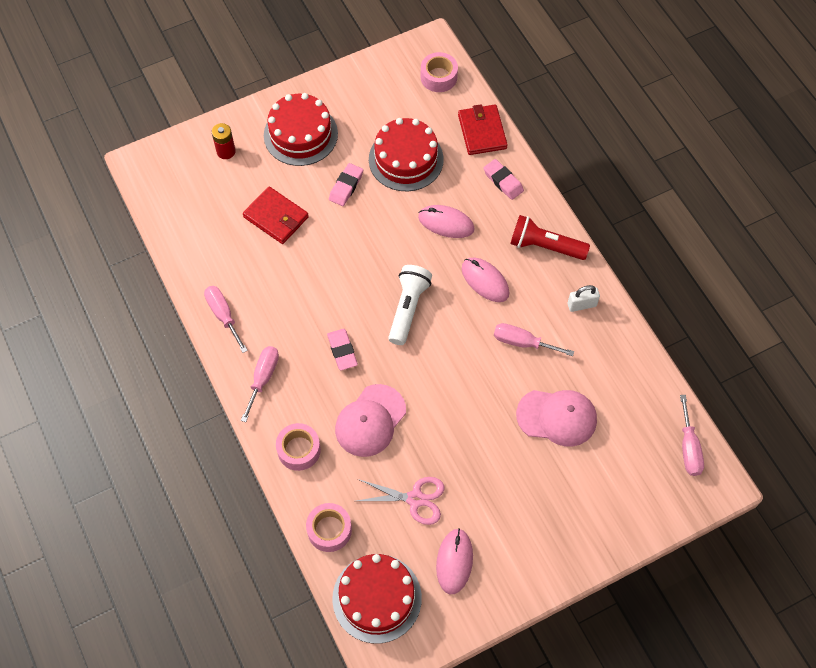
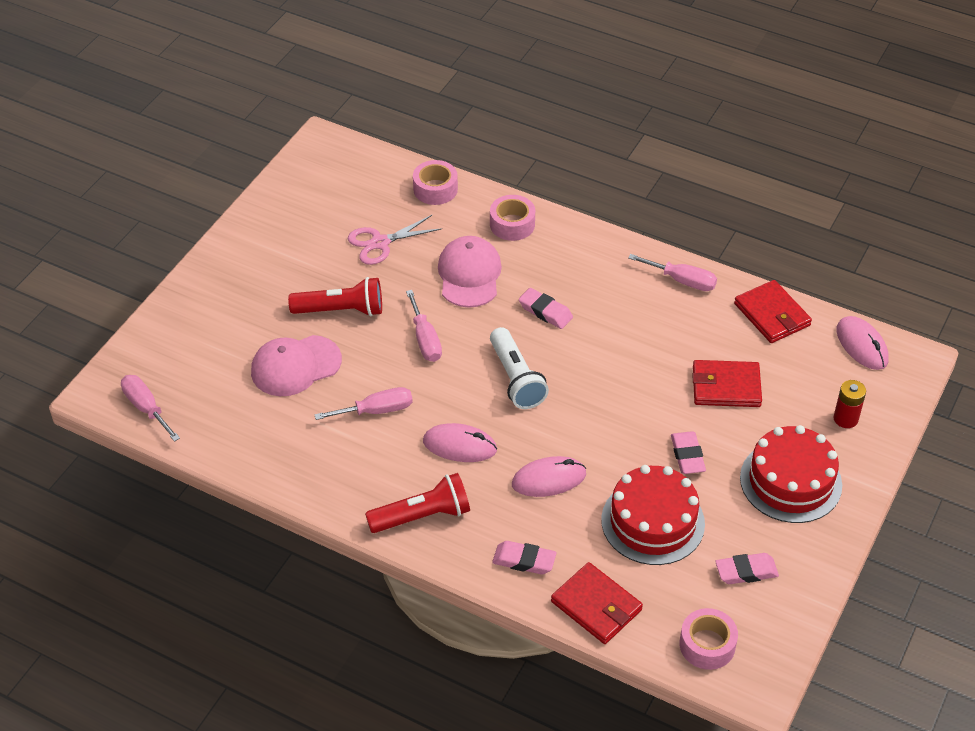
camera: 145 degrees right, 15 degrees down
pink screwdriver [241,346,279,422] -> pink screwdriver moved to [406,290,442,362]
red cake [332,554,422,644] -> none
pink mouse [436,528,473,594] -> pink mouse moved to [836,316,889,370]
white padlock [568,285,600,312] -> none
none -> red flashlight [288,277,382,316]
none -> pink eraser [715,553,779,584]
none -> red wallet [734,280,812,343]

